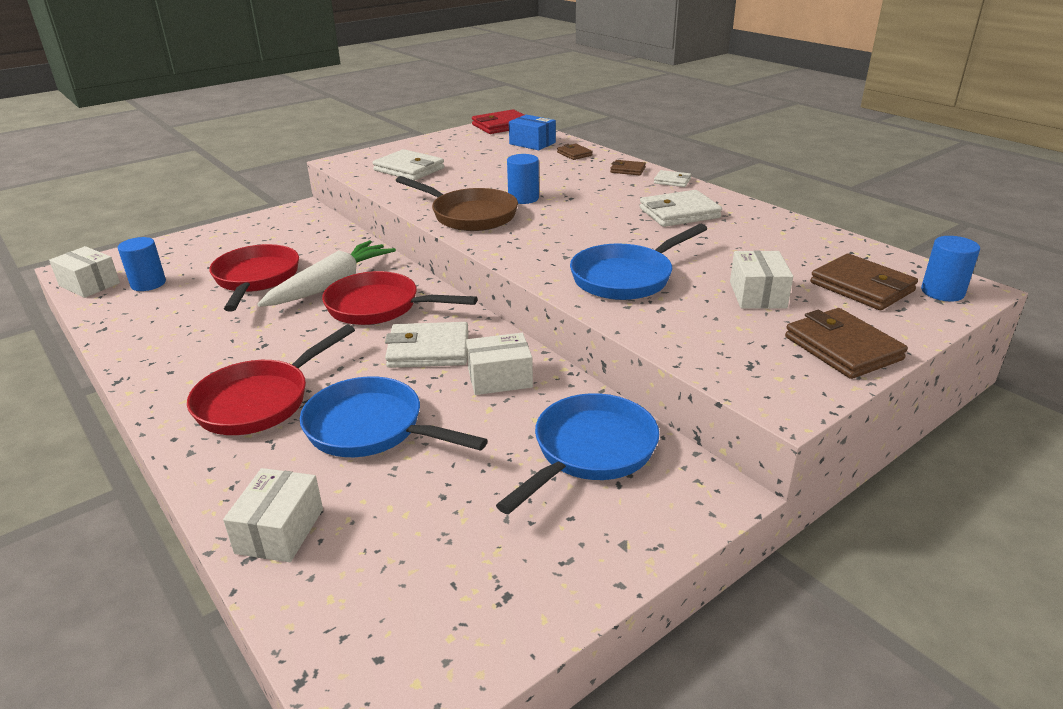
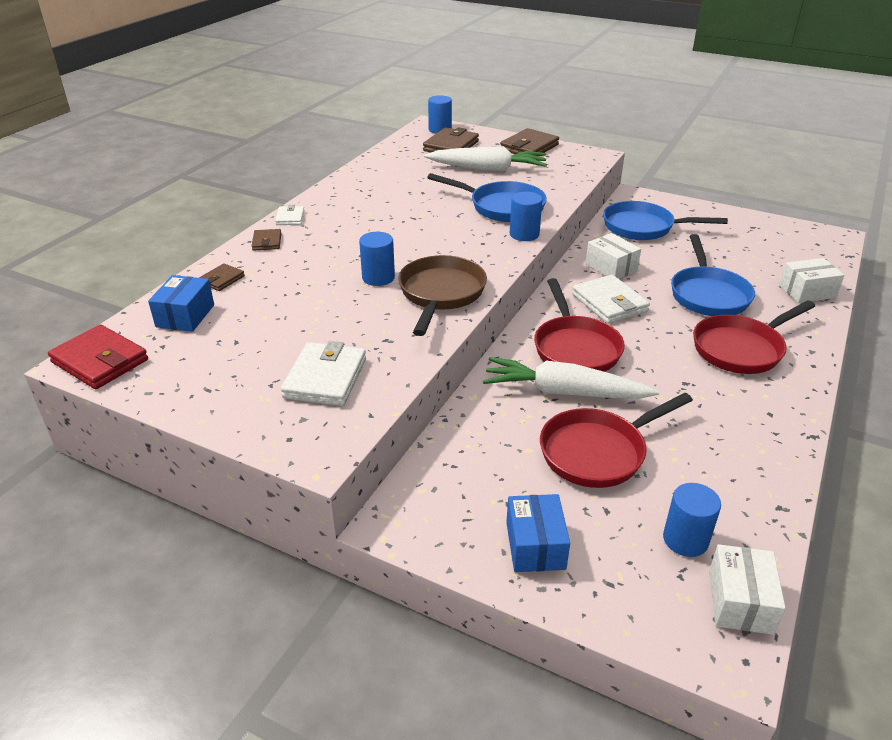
camera: 115 degrees left, 5 degrees up
red pan [187,324,355,435] -> red pan turned 135 degrees clockwise [693,300,815,374]
white wallet [640,190,722,227] -> none
white box [730,251,793,309] -> white carrot [424,146,547,172]
none -> blue box [506,494,570,572]
none -> blue cylinder [510,192,542,241]

